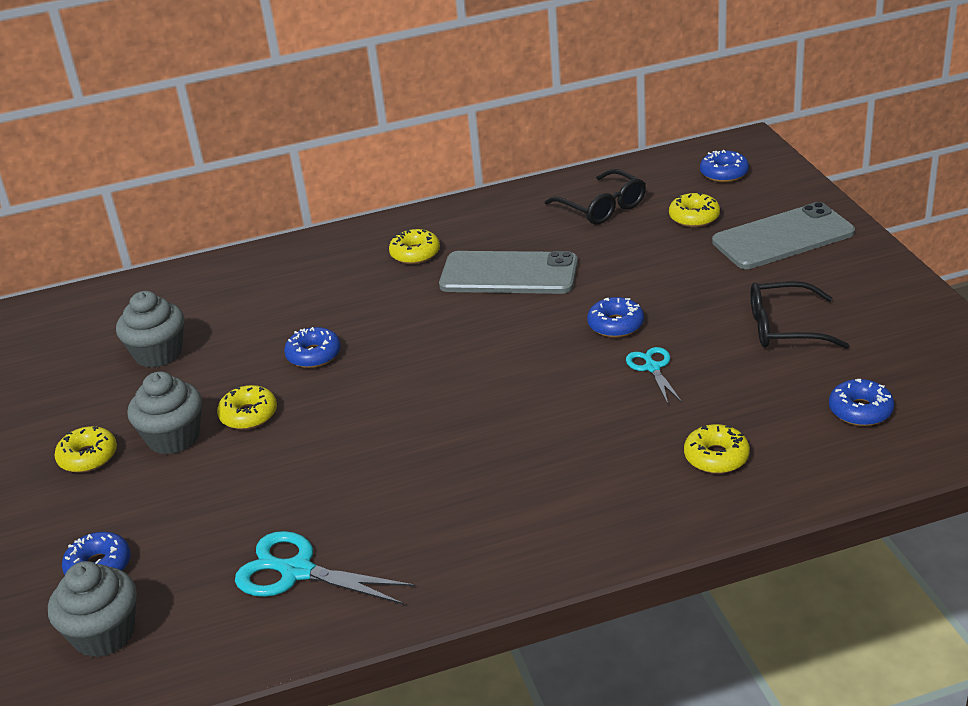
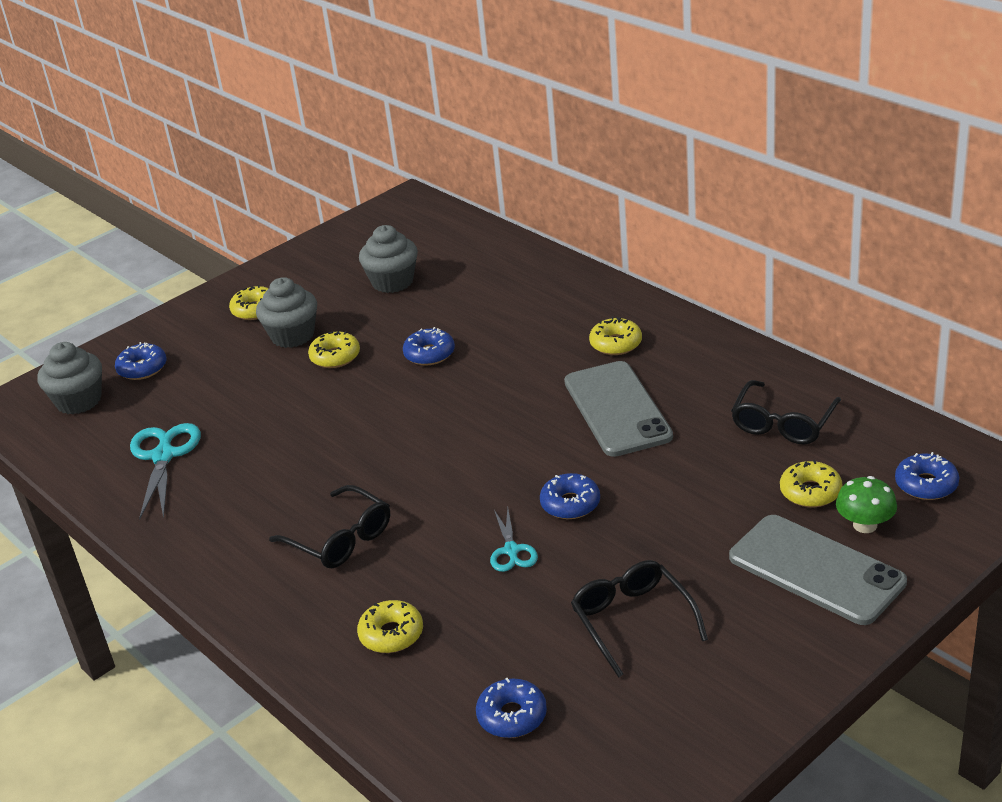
camera: 65 degrees right, 0 degrees up
turquoise scissors [626,347,682,404] -> turquoise scissors turned 120 degrees clockwise [490,508,538,572]
none -> black glasses [269,485,390,568]
none -> green mushroom [836,476,897,533]

